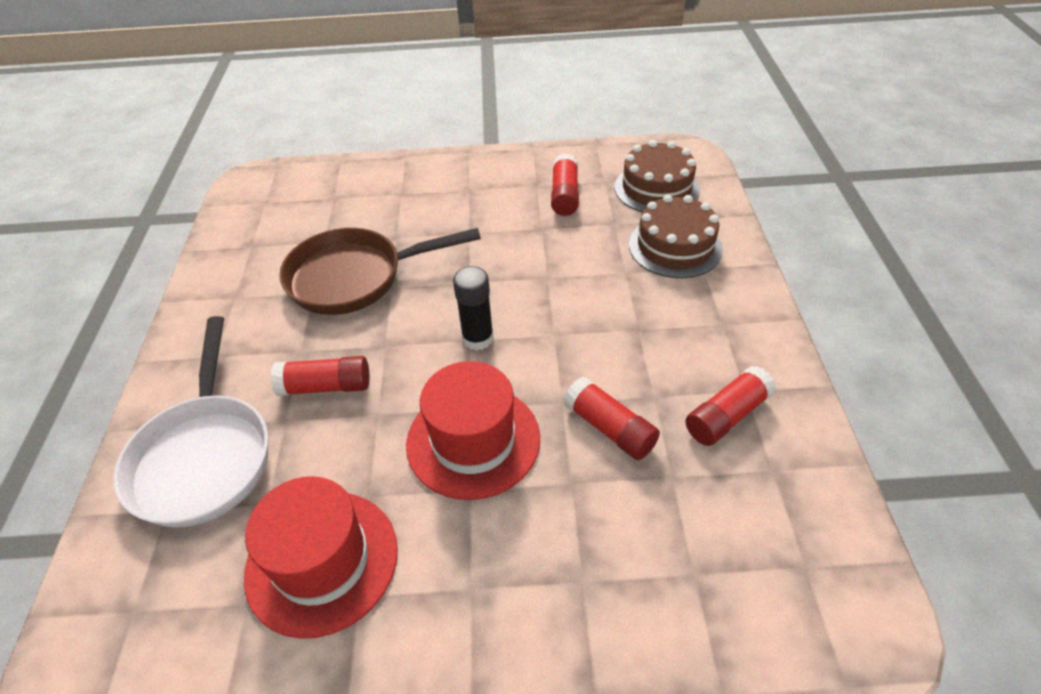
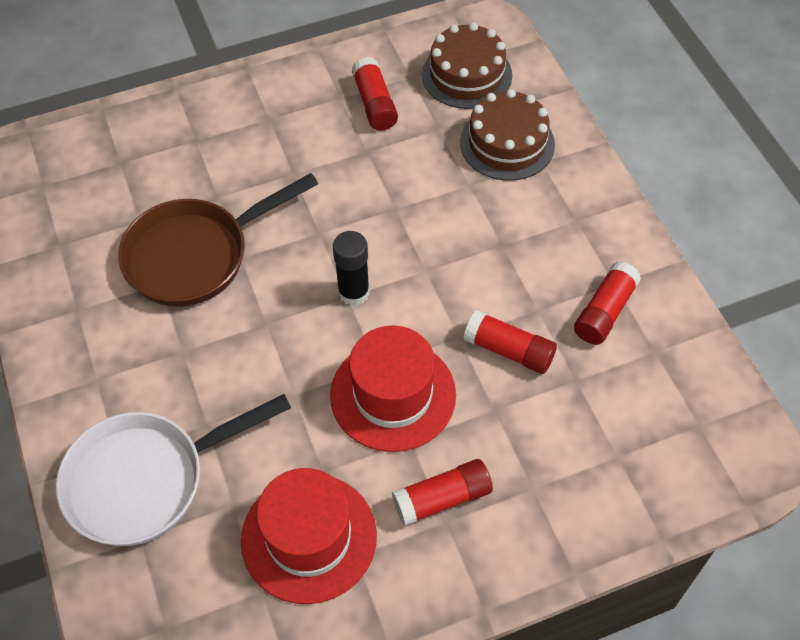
camera: 20 degrees left, 10 degrees up
white pan [113,316,268,528] -> white pan turned 90 degrees clockwise [56,394,291,546]
red glue stick [271,356,370,396] -> red glue stick moved to [392,459,493,526]

